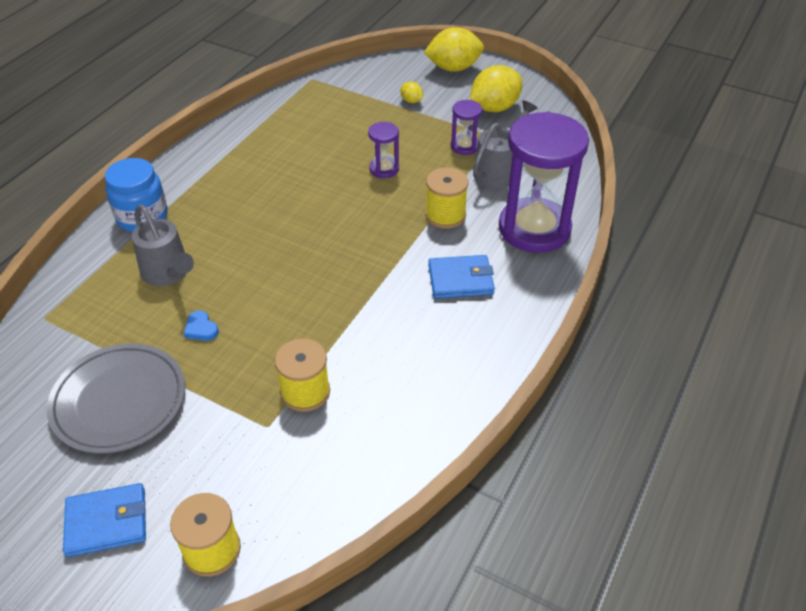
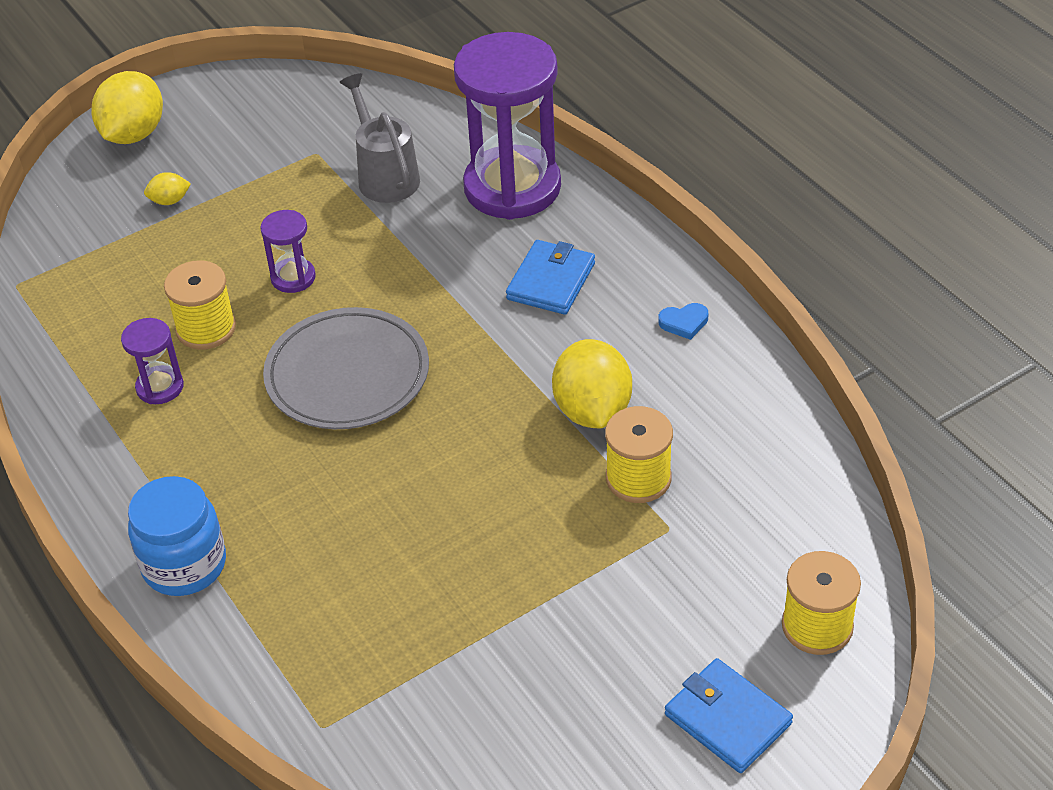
camera: 60 degrees left, 0 degrees up
grey plate [47,343,185,454] -> grey plate moved to [263,307,429,429]
blue wallet [63,483,146,557] -> blue wallet turned 60 degrees counterclockwise [665,658,793,773]
grey watering can [132,205,194,286] -> none
blue heart [184,310,219,341] -> blue heart moved to [658,303,708,340]
yellow spool [425,167,468,229] -> yellow spool moved to [164,260,236,350]
purple hourglass [451,100,482,155] -> purple hourglass moved to [121,318,184,404]
yellow lemon [470,65,522,112] -> yellow lemon moved to [552,339,632,428]

